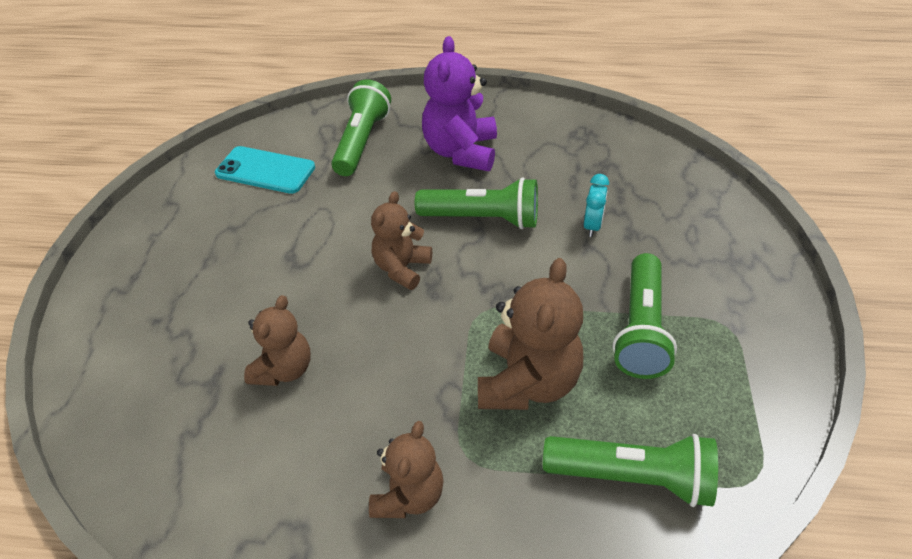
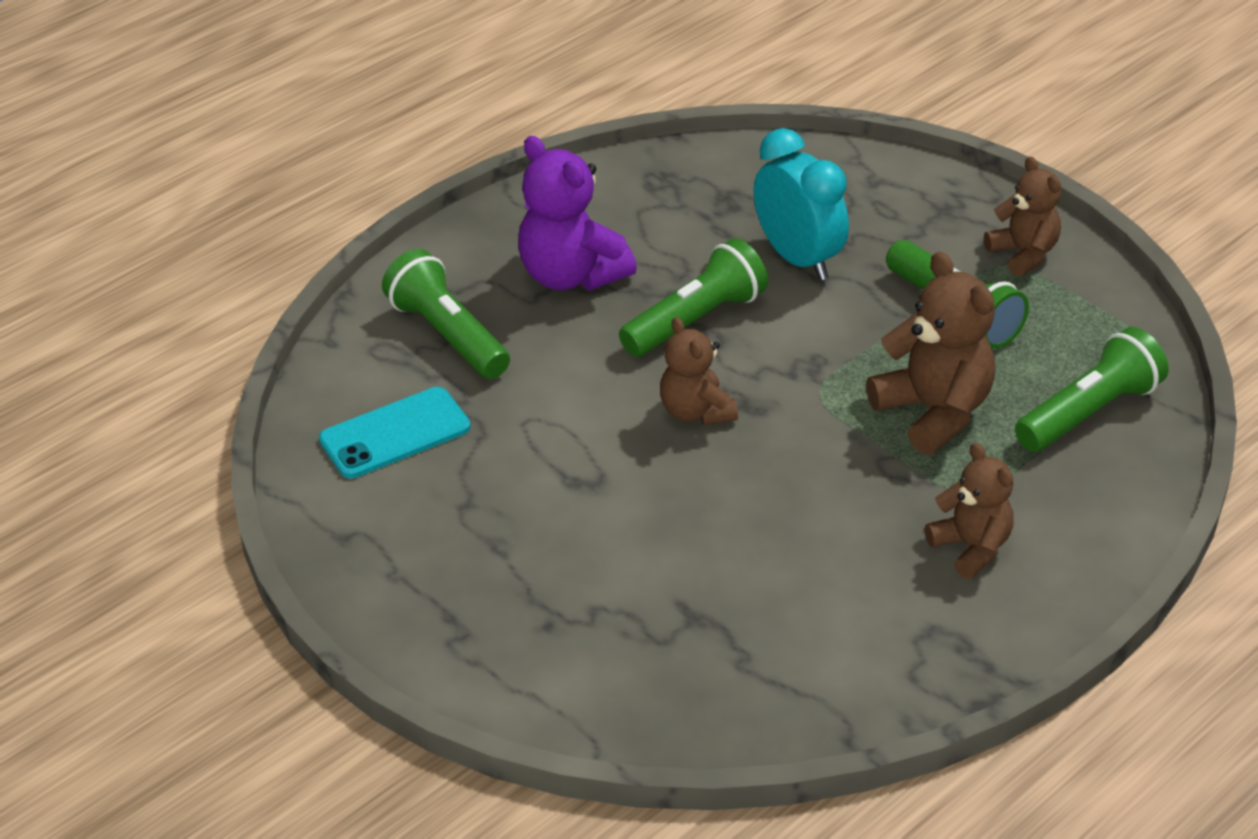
camera: 50 degrees left, 5 degrees down
brown teddy bear [244,295,311,386] -> brown teddy bear moved to [984,157,1062,277]
turquoise clock [584,174,609,237] -> turquoise clock [754,128,849,280], size x1.97

